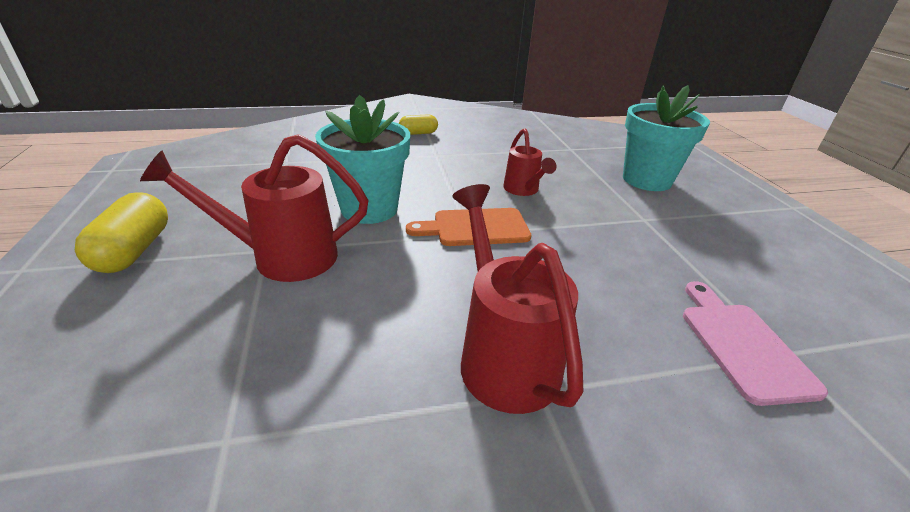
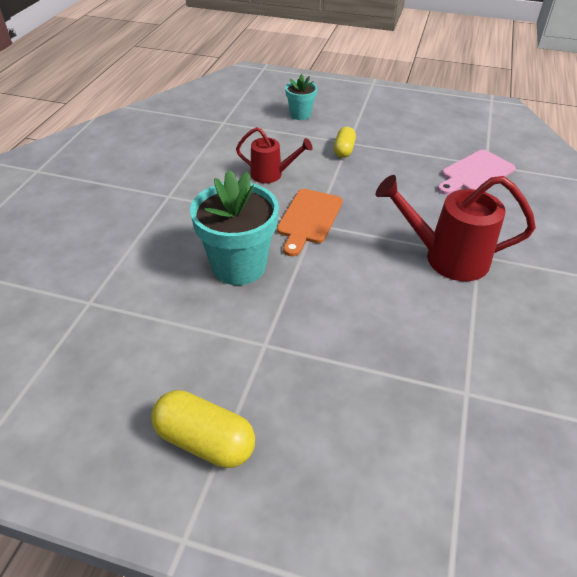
camera: 60 degrees left, 10 degrees up
red watering can [140,134,368,282] -> none
yellow capsule [399,114,438,135] -> yellow capsule moved to [334,127,356,158]
turquoise flower pot [623,85,710,191] -> turquoise flower pot [285,74,317,120], size x0.53
pink cutting board [683,281,828,406] -> pink cutting board turned 60 degrees counterclockwise [437,150,515,195]

